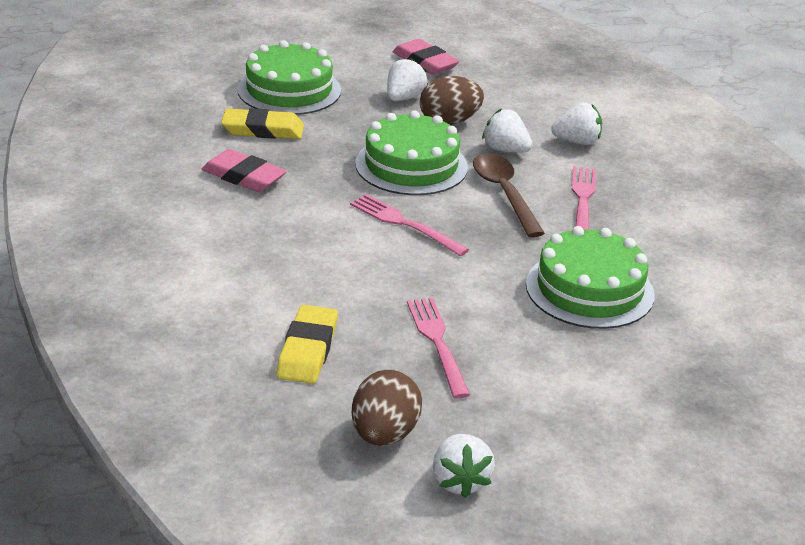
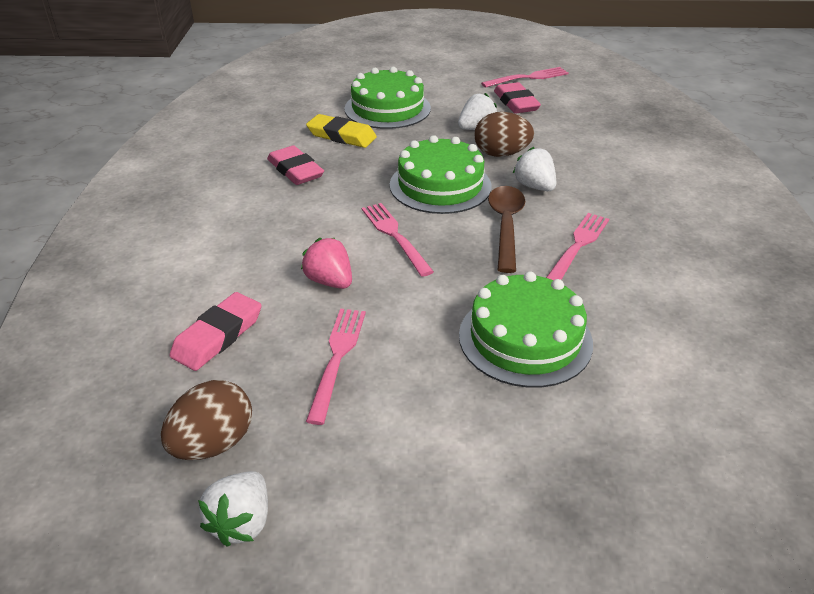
camera: 25 degrees right, 5 degrees up
yellow eraser [277,305,338,384] -> pink eraser [169,292,262,371]
white strawberry [551,102,602,145] -> none
none -> pink strawberry [301,238,352,289]
none -> pink fork [481,67,569,88]

